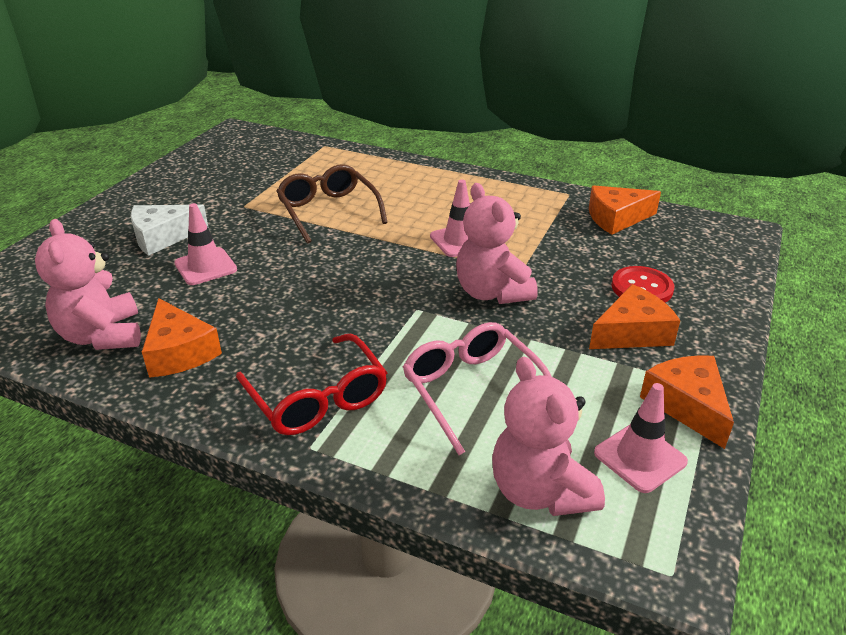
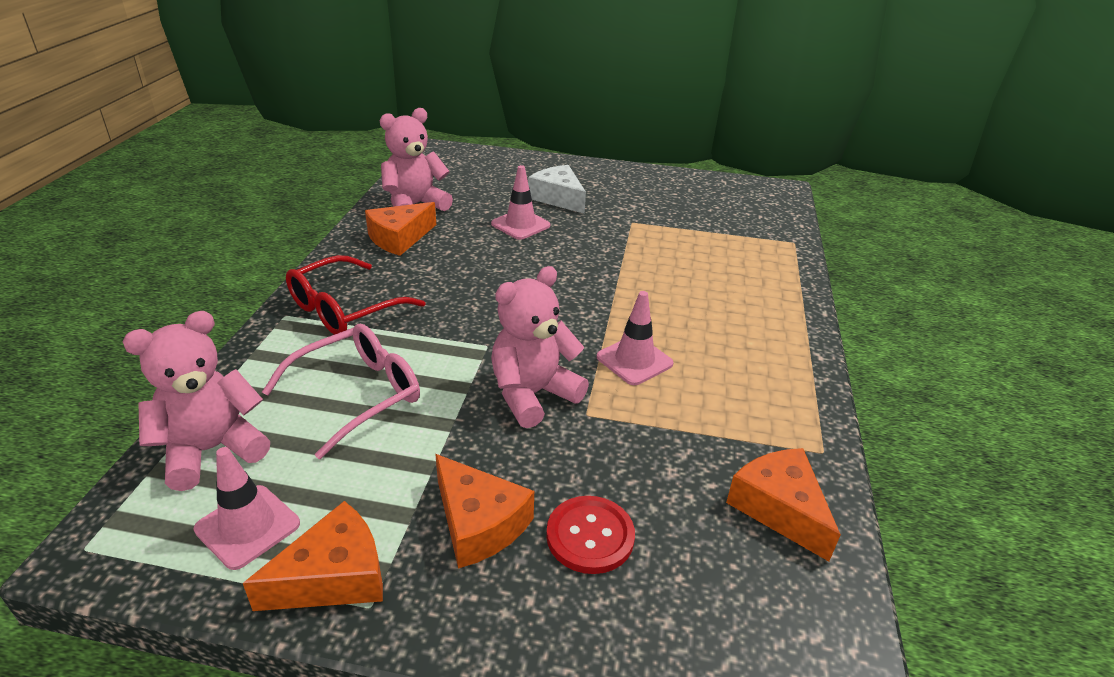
camera: 75 degrees right, 0 degrees up
brown glasses [276,164,388,243] -> none

